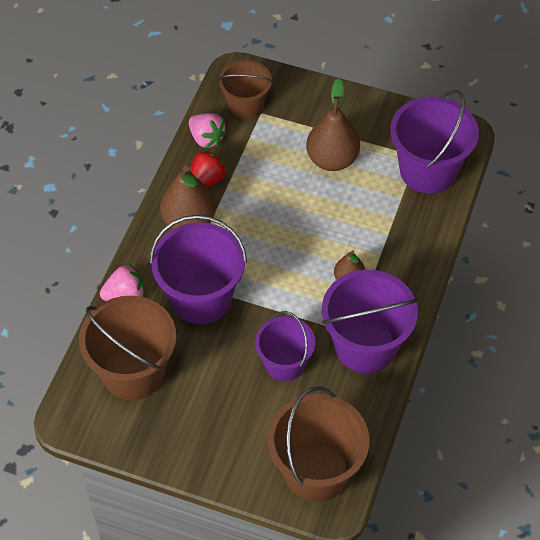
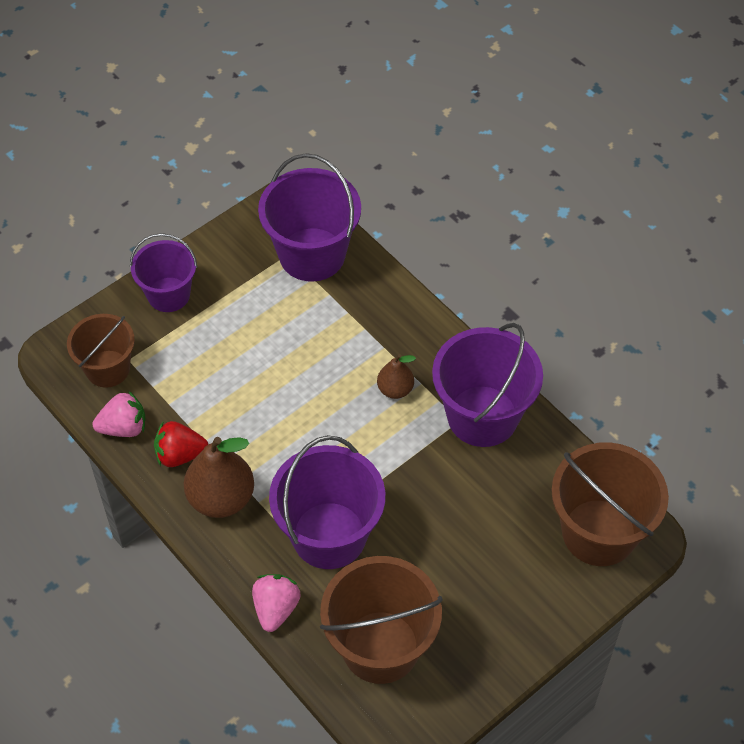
camera: 60 degrees left, 0 degrees up
red strawberry [190,149,228,187] -> red strawberry turned 75 degrees counterclockwise [154,421,208,467]
purple bucket [255,311,315,382] -> purple bucket moved to [130,233,197,312]
brown pear [306,78,360,171] -> none

